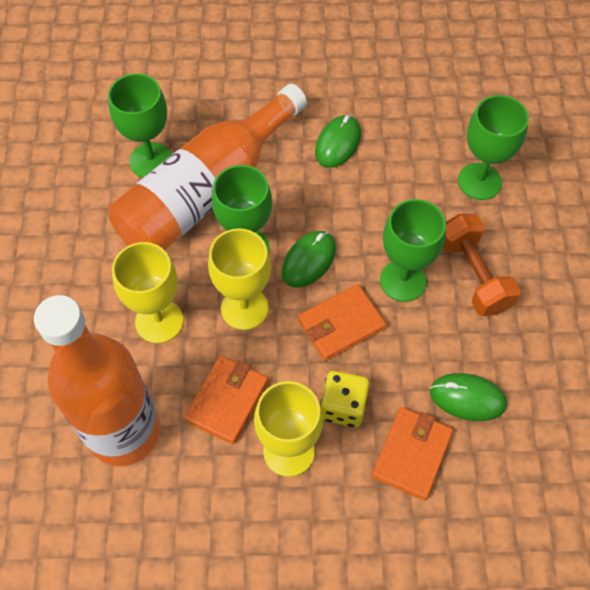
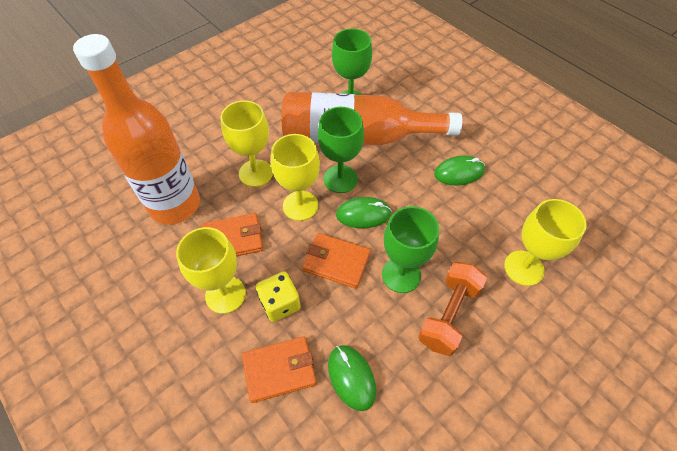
camera: 50 degrees right, 5 degrees down
green goblet [458,95,529,200] -> yellow goblet [504,199,587,286]

